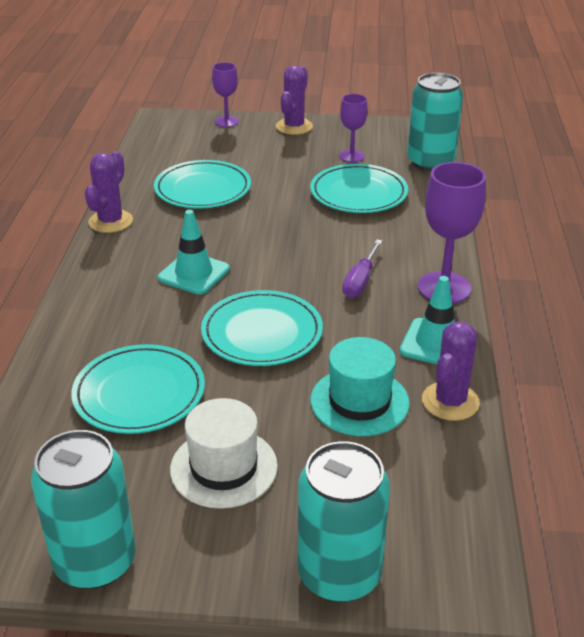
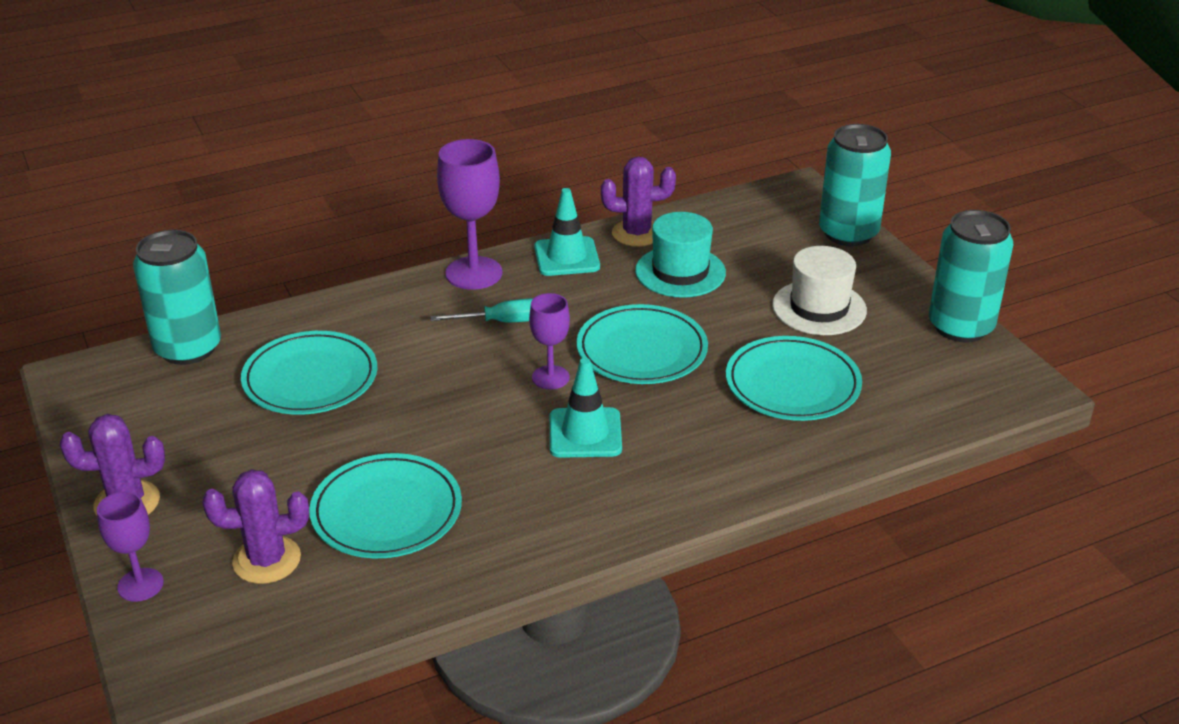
camera: 120 degrees left, 0 degrees up
purple cactus [85,151,133,233] -> purple cactus moved to [202,469,309,584]
purple goblet [339,94,368,162] -> purple goblet moved to [529,293,570,389]
purple screwdriver [342,240,382,298] -> turquoise screwdriver [430,298,534,322]

